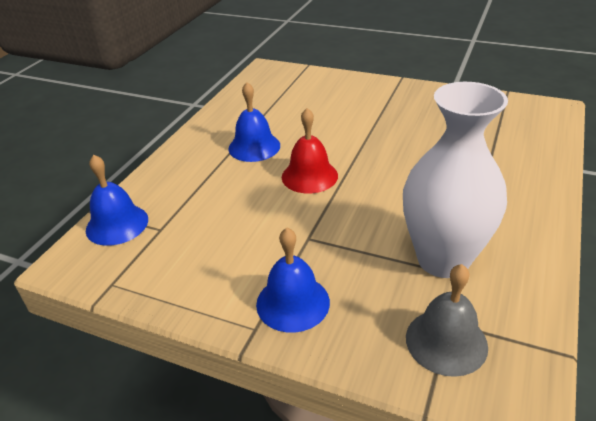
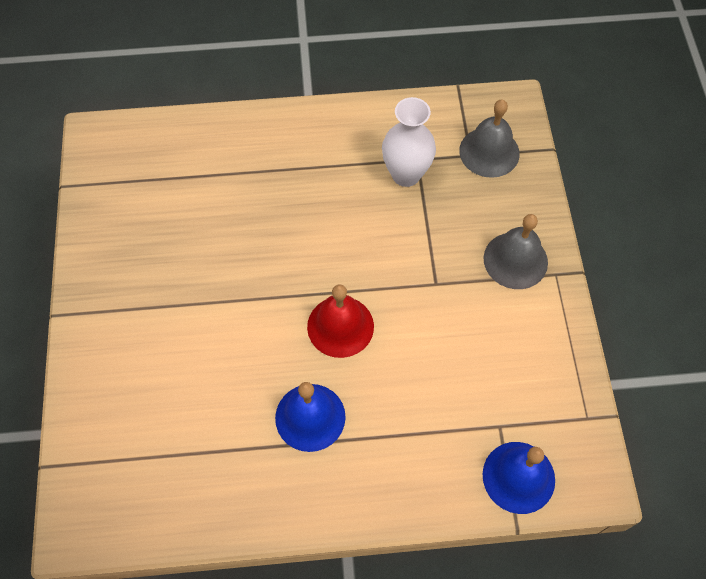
camera: 120 degrees left, 25 degrees up
blue bell [256,228,330,333] -> grey bell [484,214,548,289]
white vase [403,82,508,278] -> white vase [382,97,436,187], size x0.64

